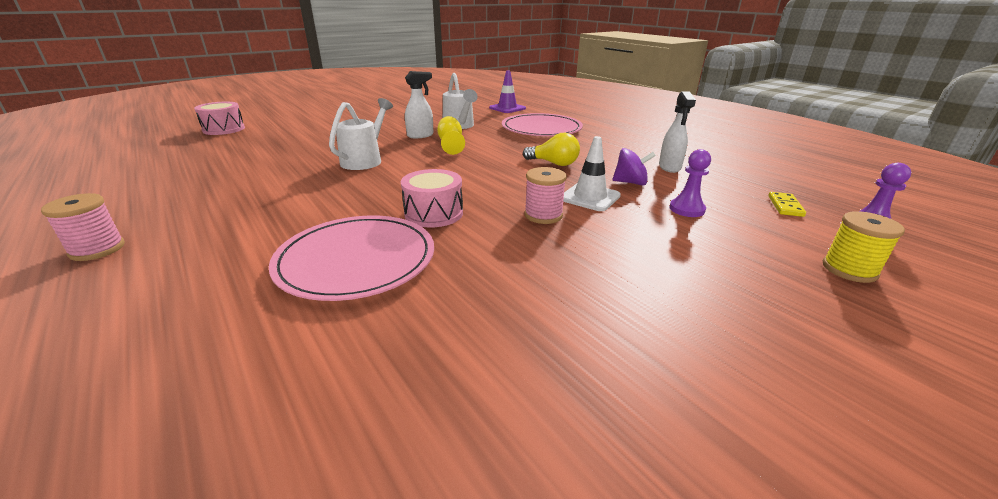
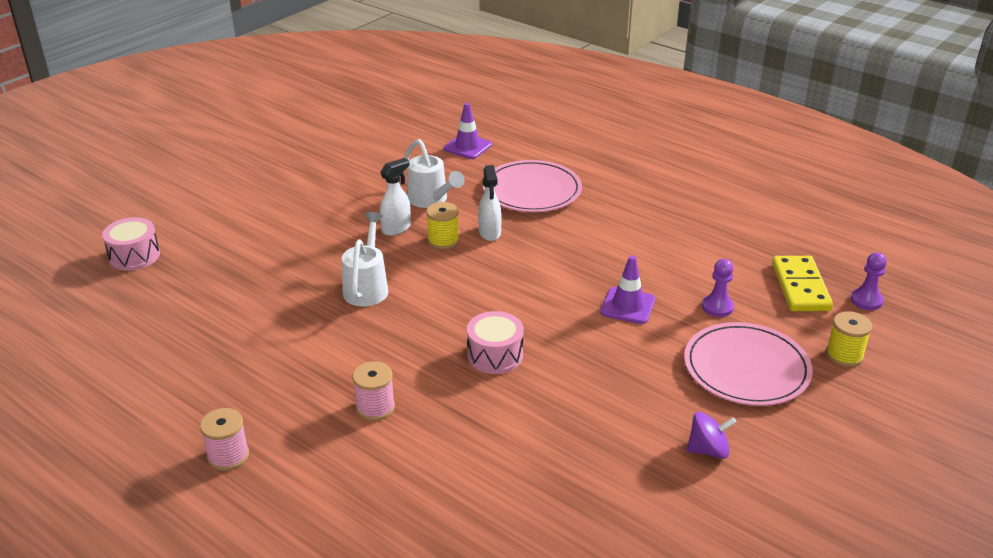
camera: 15 degrees left, 5 degrees up
pink plate [269,216,434,301] -> pink plate moved to [684,322,813,406]
yellow goblet [437,116,465,155] -> yellow spool [426,202,459,249]
yellow light bulb [523,133,580,166] -> none
pink spool [524,167,567,224] -> pink spool moved to [352,361,395,421]
white traffic cone [563,136,621,211] -> purple traffic cone [600,255,655,324]
purple spinning top [612,148,656,186] -> purple spinning top moved to [687,412,736,459]
white spray bottle [659,91,696,173] -> white spray bottle moved to [478,165,502,241]
yellow domino [768,192,806,217] -> yellow domino [772,256,833,311], size x1.99

